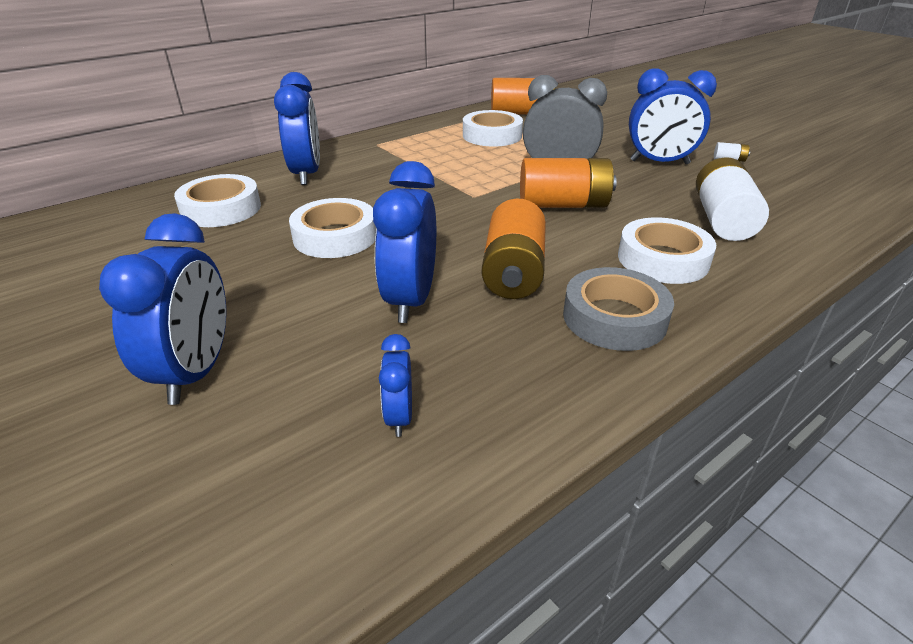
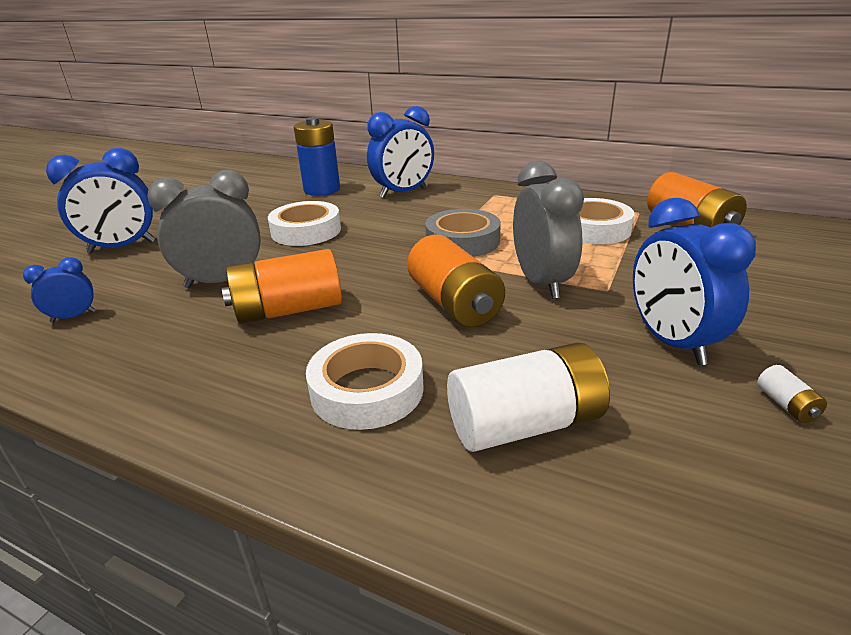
camera: 65 degrees right, 5 degrees down
white tape [174,174,261,227] -> blue battery [294,117,340,196]
blue clock [373,161,436,323] -> grey clock [147,170,261,288]
grey tape [563,267,674,351] -> grey tape moved to [425,209,501,257]

